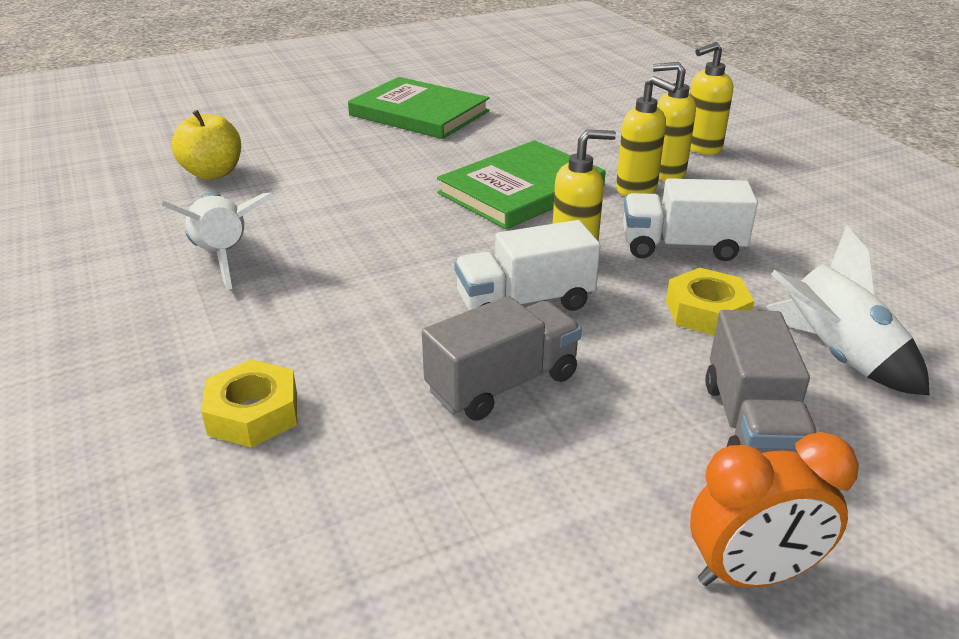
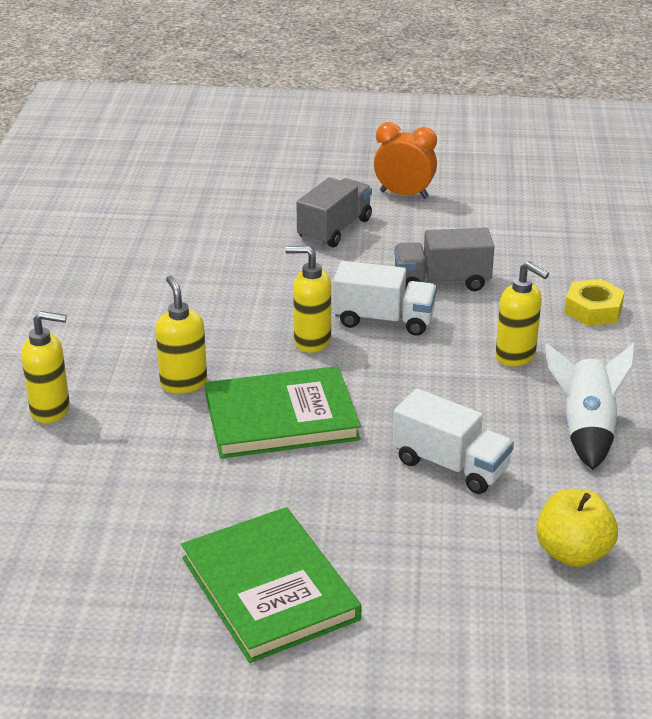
camera: 150 degrees left, 0 degrees up
white truck [623,178,758,261] -> white truck moved to [393,389,514,494]
yellow soap dispenser [653,62,696,181] -> yellow soap dispenser moved to [496,261,549,367]
yellow nut [666,268,754,335] -> none
white rocket [766,225,930,396] -> none

